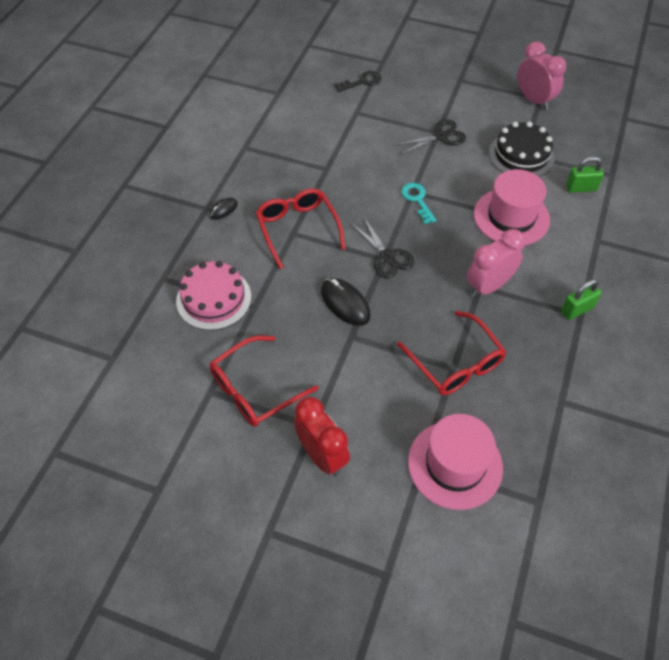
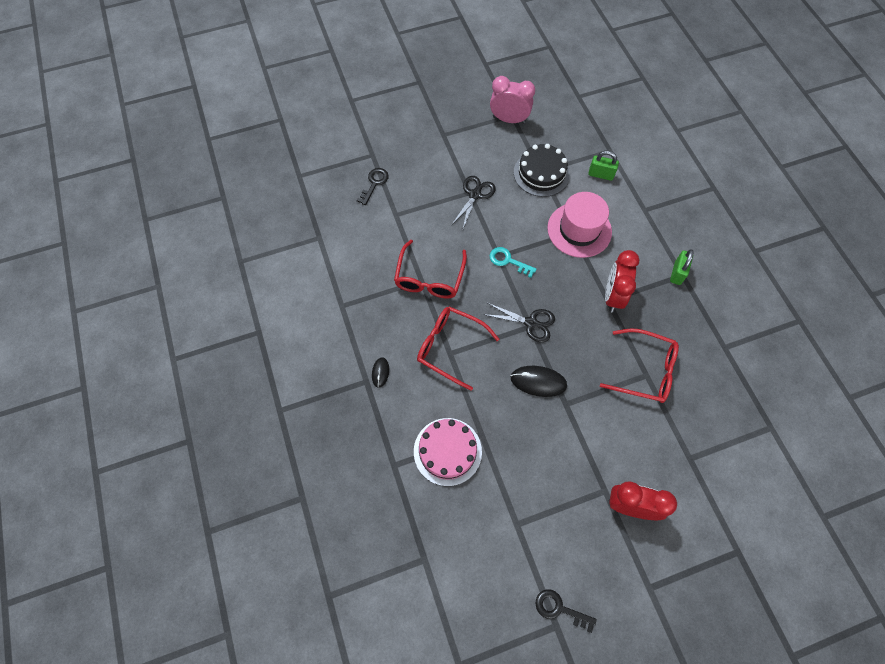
camera: 40 degrees left, 10 degrees up
red glasses [209,335,319,427] -> red glasses moved to [394,240,467,298]
pink hat [408,414,503,510] -> none
pink clock [467,229,525,298] -> red clock [605,250,640,313]
green padlock [566,156,604,193] -> green padlock turned 60 degrees clockwise [588,151,619,181]
none -> black key [536,589,597,633]

